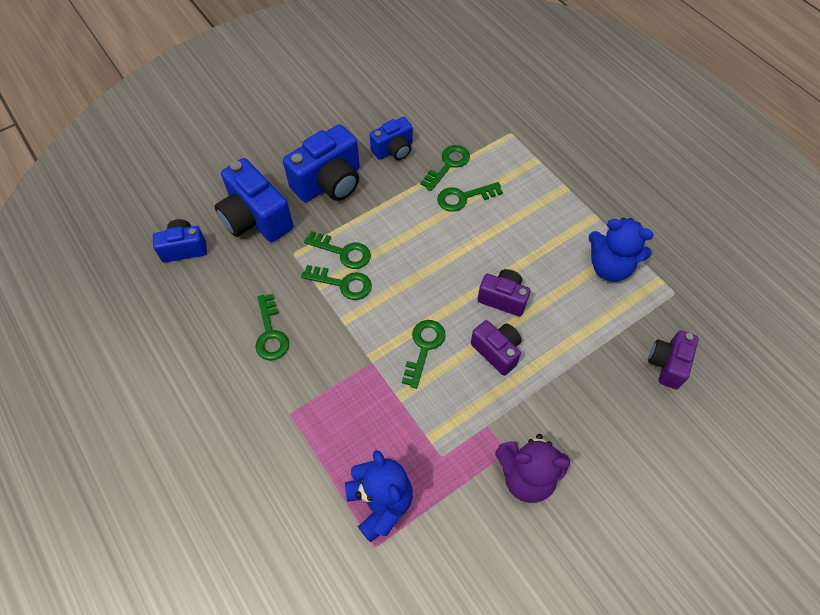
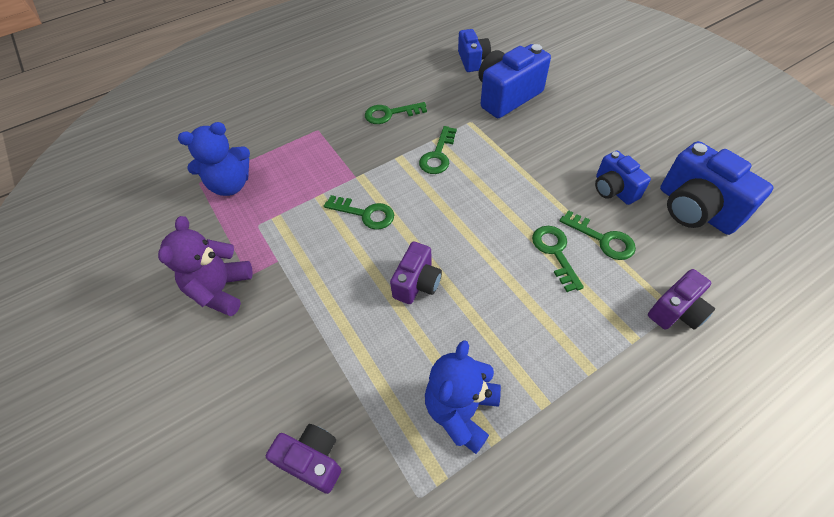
camera: 95 degrees right, 5 degrees down
blue camera [283,124,360,202] -> blue camera moved to [660,141,773,235]
green key [304,231,371,269] -> none
purple camera [471,320,522,376] -> purple camera moved to [648,269,715,330]

